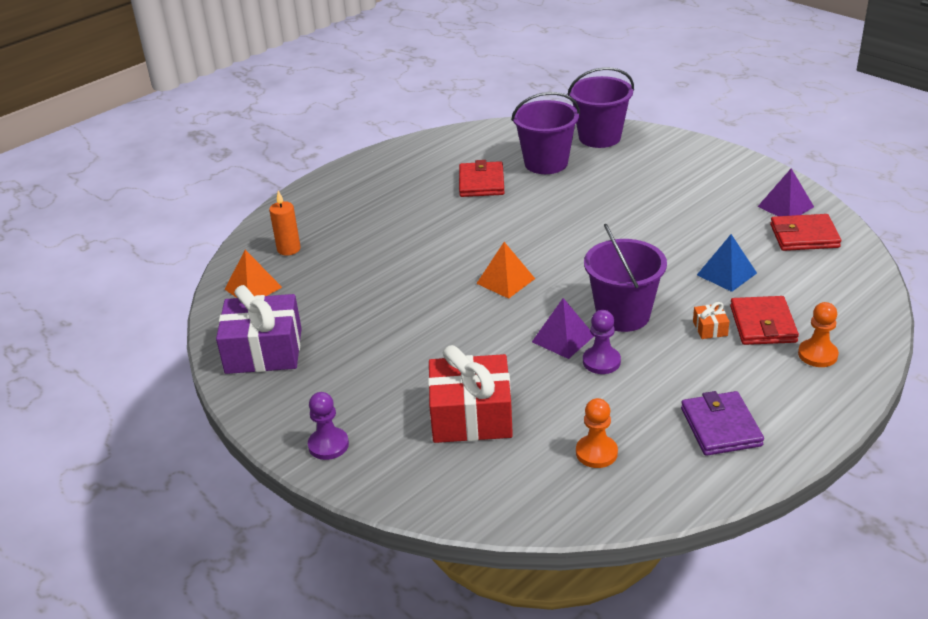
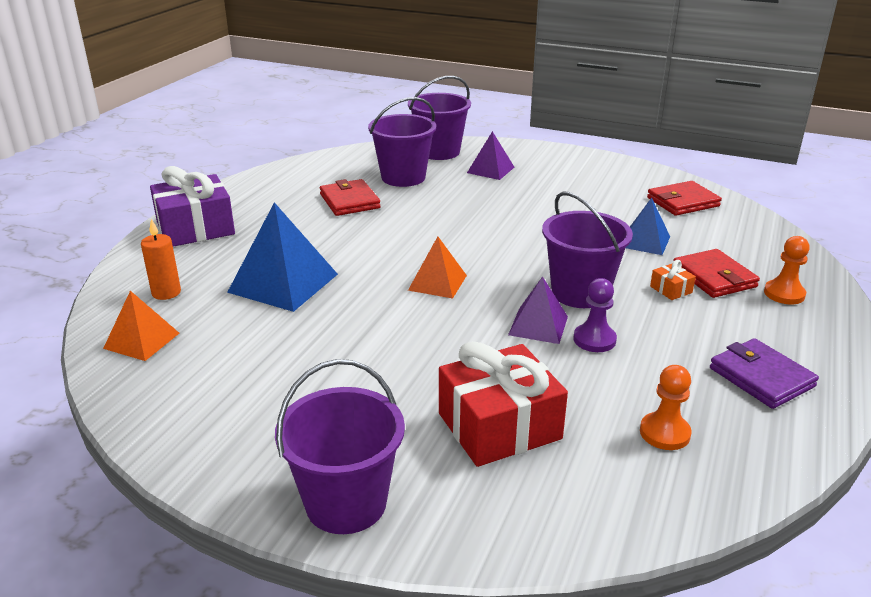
camera: 25 degrees left, 5 degrees down
purple gift [216,285,302,374] -> purple gift moved to [150,166,235,247]
purple pawn [308,392,349,460] -> purple bucket [275,359,405,534]
purple pyramid [757,168,814,216] -> purple pyramid moved to [467,131,514,180]
none -> blue pyramid [227,202,338,312]

